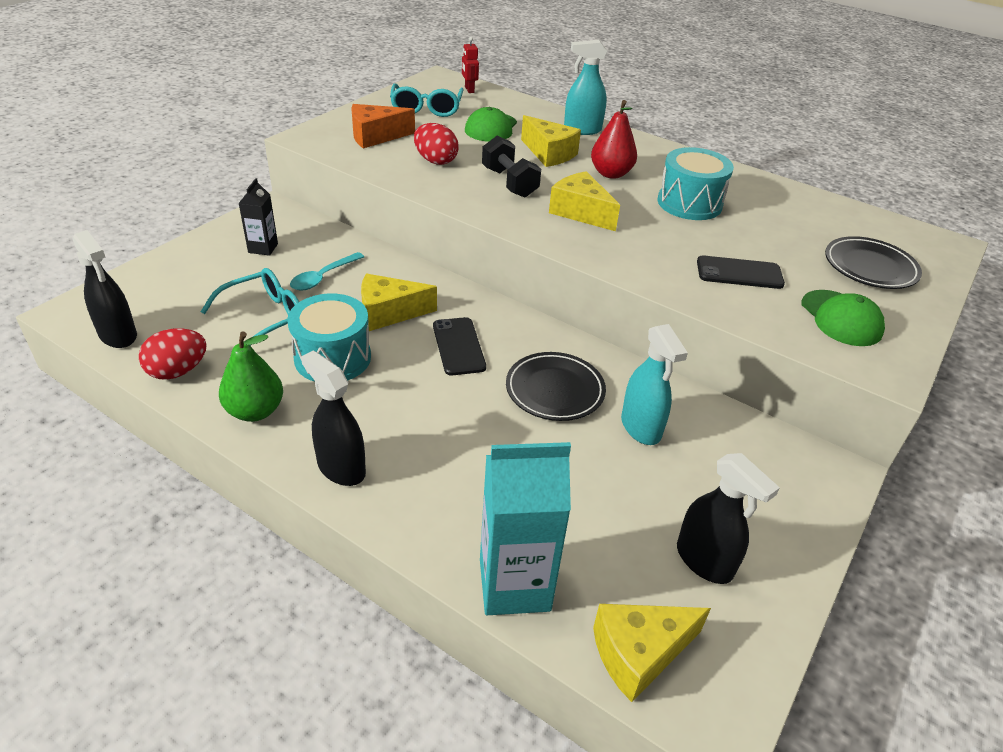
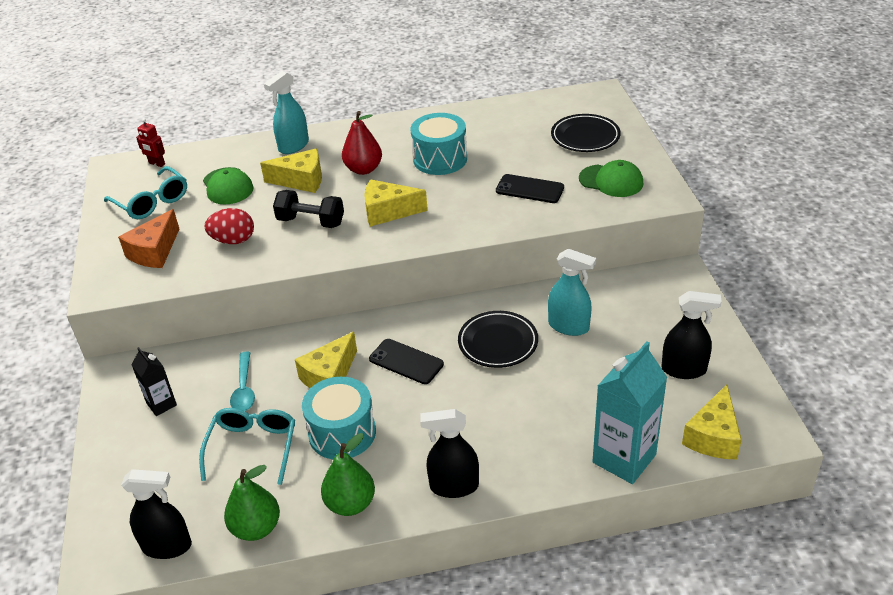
camera: 40 degrees left, 0 degrees up
red egg [139,328,207,380] -> green pear [224,465,280,541]
black phone [697,255,785,289] -> black phone turned 60 degrees clockwise [496,174,564,203]

